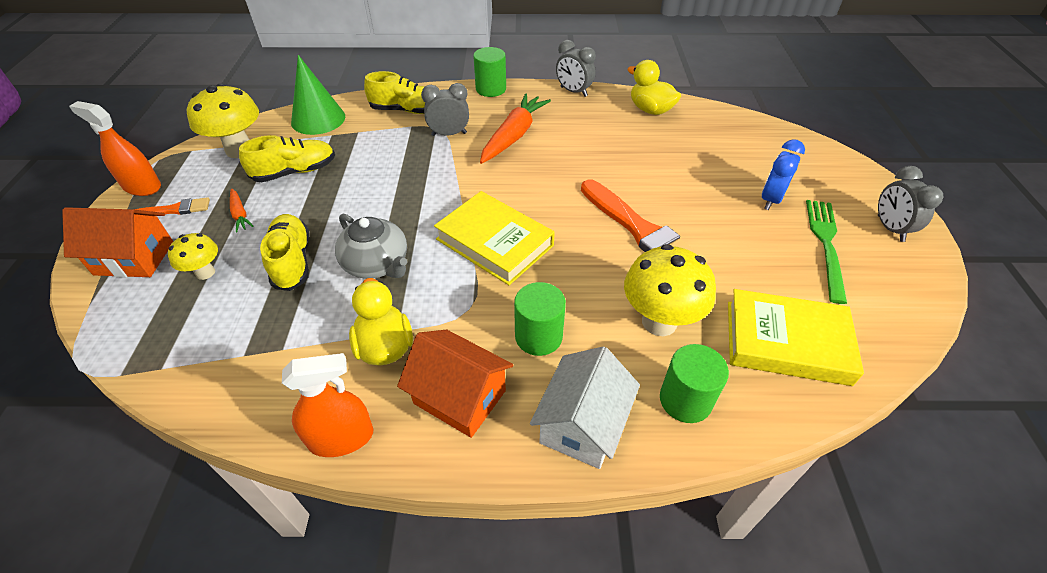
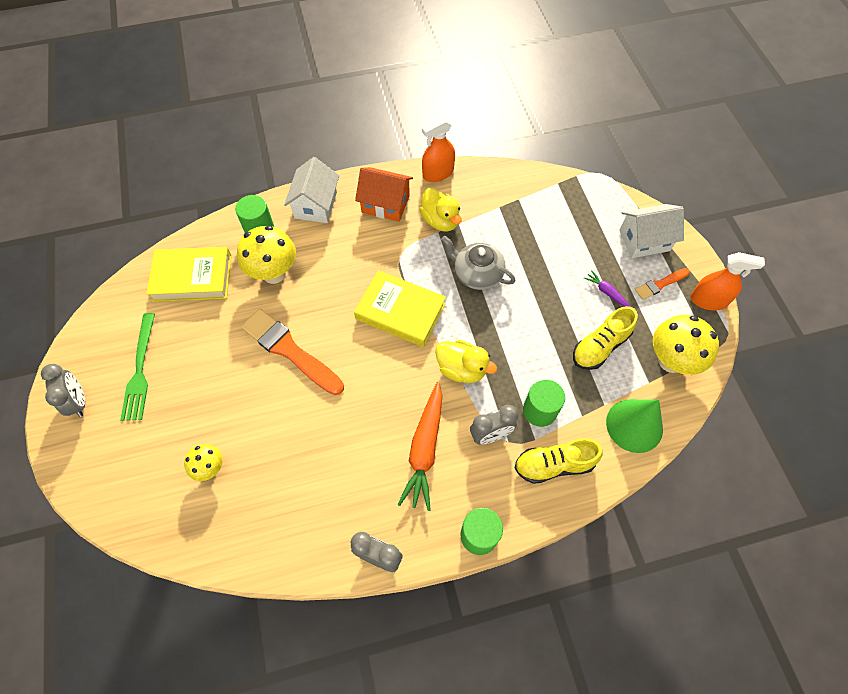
camera: 165 degrees right, 15 degrees up
orange house [62,207,173,278] -> white house [619,204,684,258]
yellow mushroom [168,233,218,280] -> yellow mushroom moved to [184,444,223,481]
orange carrot [230,188,254,233] -> purple carrot [584,270,631,307]
yellow shoe [260,214,309,291] -> none
green cylinder [514,282,566,356] -> green cylinder moved to [523,379,565,427]
yellow duck [627,60,681,115] -> yellow duck moved to [435,340,497,383]
blue clock [762,139,805,210] -> none

